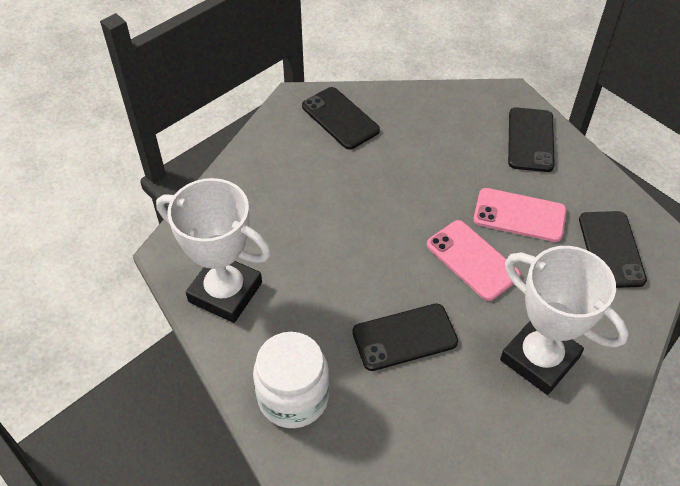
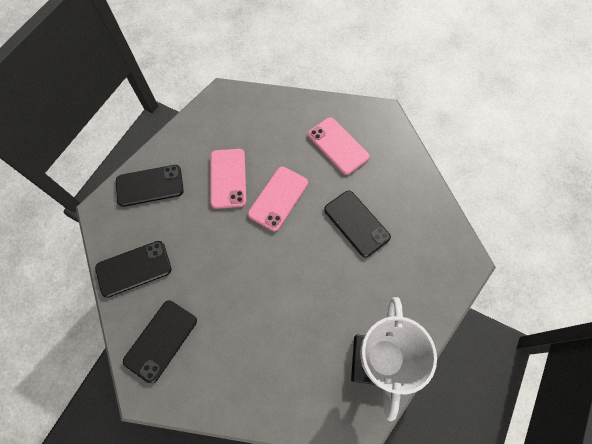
camera: 110 degrees left, 15 degrees up
white jar [253,332,330,428] -> none
white trophy [500,246,629,395] -> pink phone [308,117,370,175]
black phone [579,211,647,288] -> black phone moved to [95,241,172,298]

